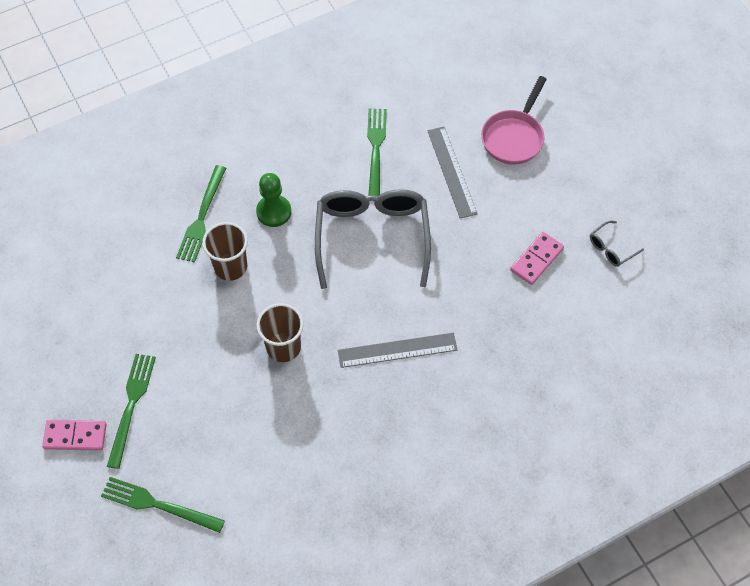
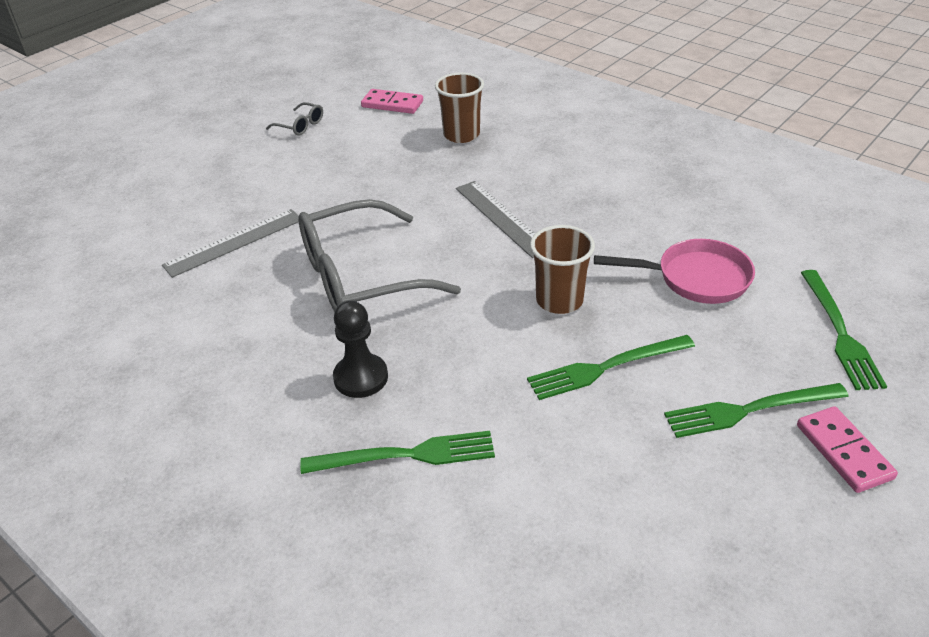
camera: 110 degrees left, 20 degrees down
brown cup [202,222,248,281] -> brown cup moved to [435,72,484,143]
green pawn [256,173,291,227] -> black pawn [333,301,388,398]
green fork [367,108,387,196] -> green fork moved to [527,335,695,400]
pink pan [481,76,547,165] -> pink pan moved to [594,239,755,304]
pink domino [510,232,564,285] -> pink domino moved to [361,89,423,114]

